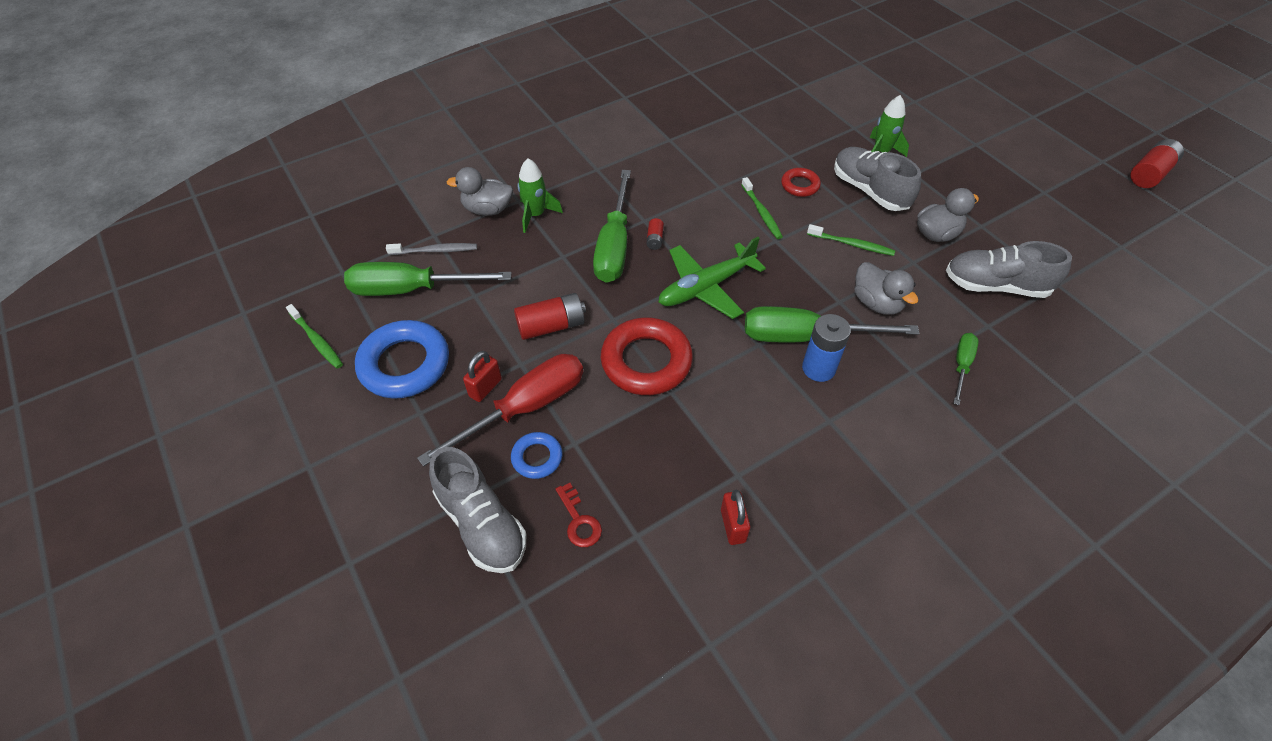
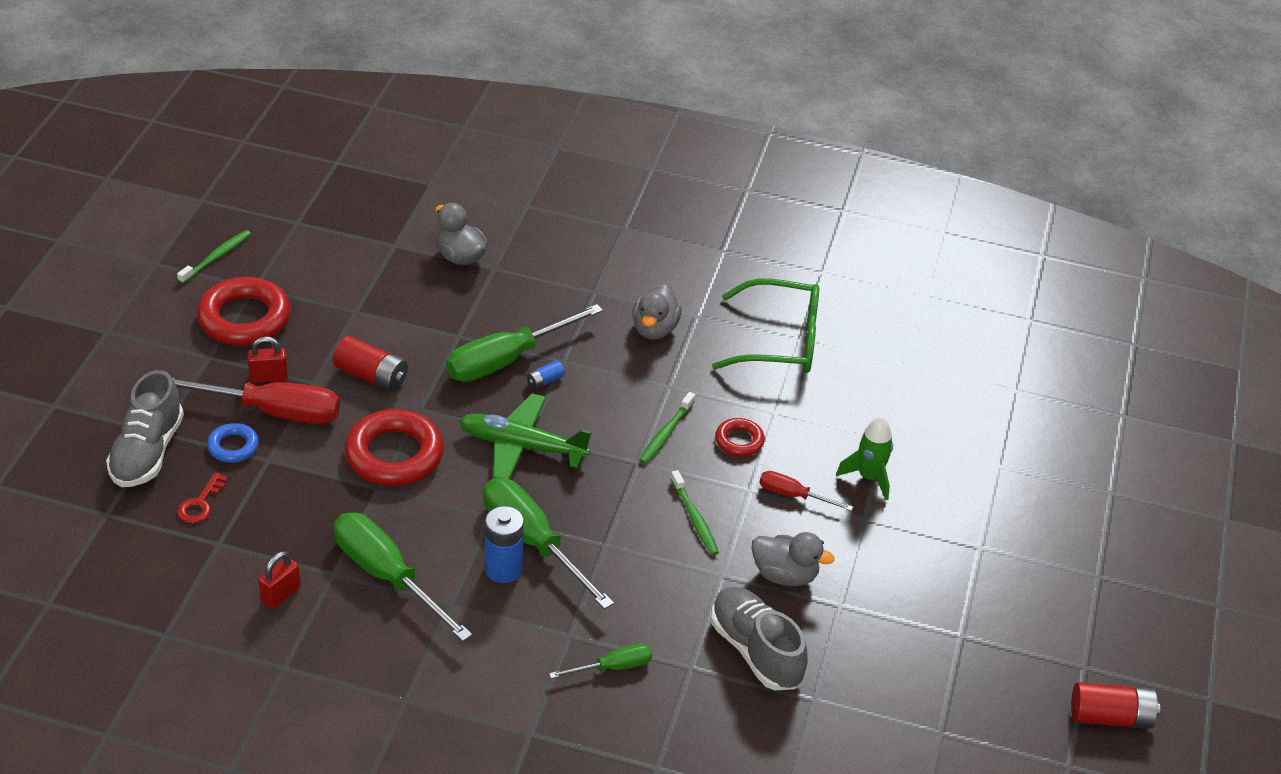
camera: 45 degrees right, 10 degrees down
green toothbrush [286,304,343,369] -> green toothbrush turned 150 degrees counterclockwise [177,230,251,284]
green screwdriver [344,262,512,296] -> green screwdriver moved to [334,513,472,641]
blue ring [355,320,449,399] -> red ring [197,277,291,346]
grey toothbrush [386,243,477,255] -> none
green rocket [518,158,563,233] -> none
red battery [647,218,664,250] -> blue battery [527,360,565,389]
grey shoe [834,147,921,211] -> red screwdriver [760,471,853,511]
grey duck [854,262,918,315] -> grey duck moved to [632,284,682,340]
none -> green glasses [712,278,819,373]

